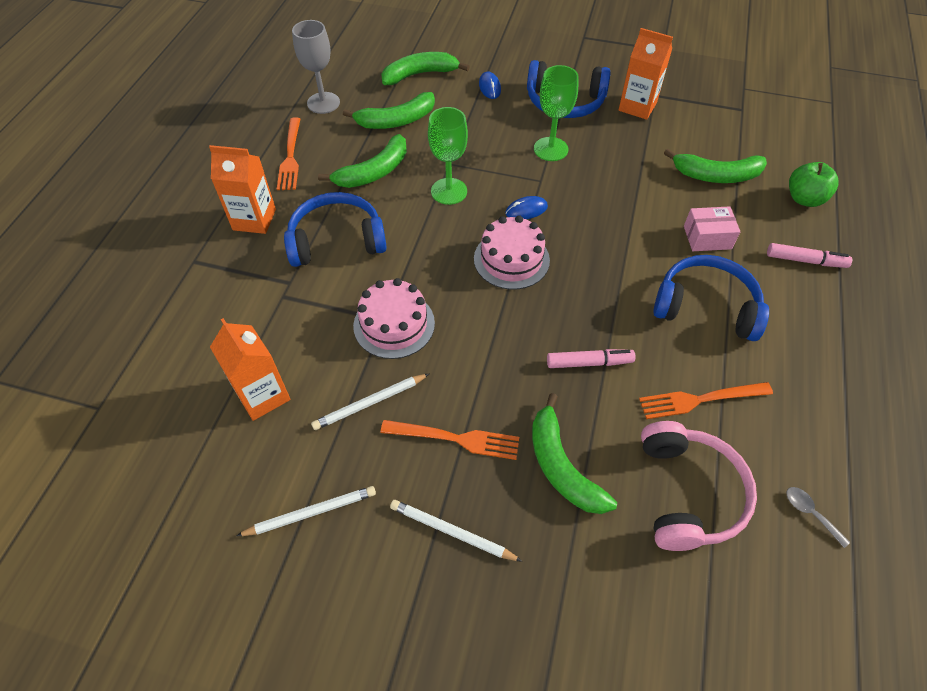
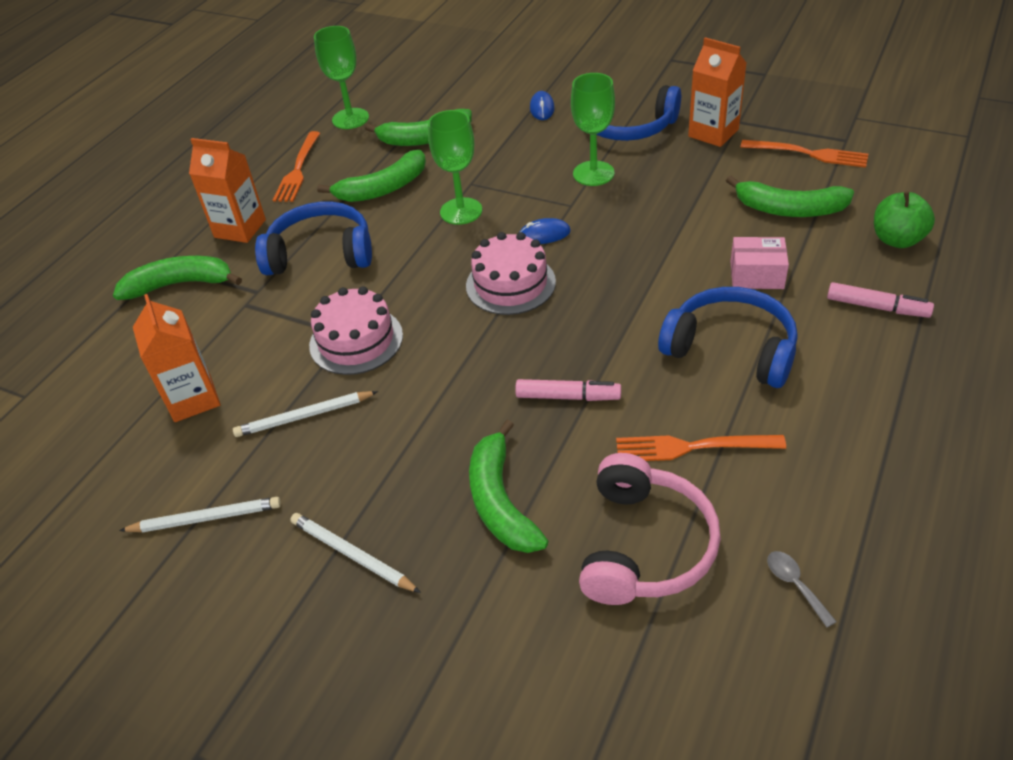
camera: 15 degrees right, 10 degrees down
grey goblet [292,20,340,114] -> green goblet [314,26,369,129]
orange fork [380,420,519,460] -> orange fork moved to [741,140,868,168]
green banana [381,52,470,85] -> green banana moved to [113,256,242,300]

